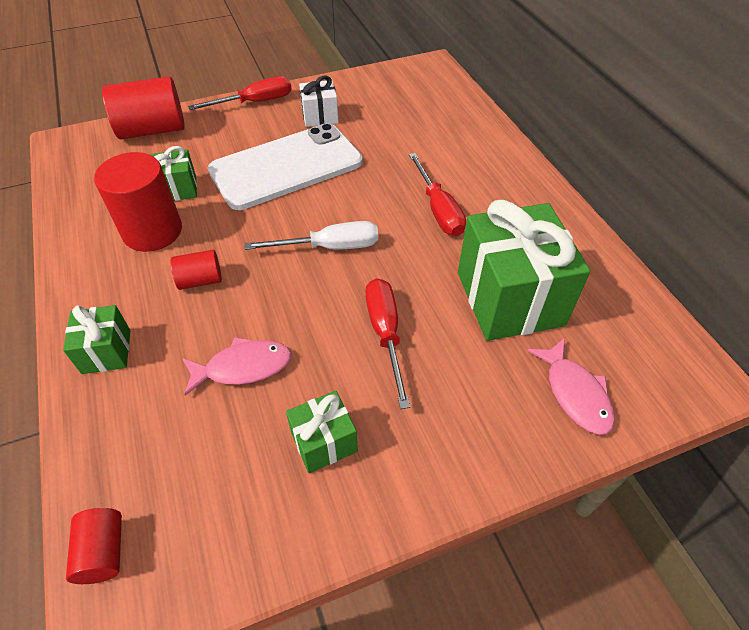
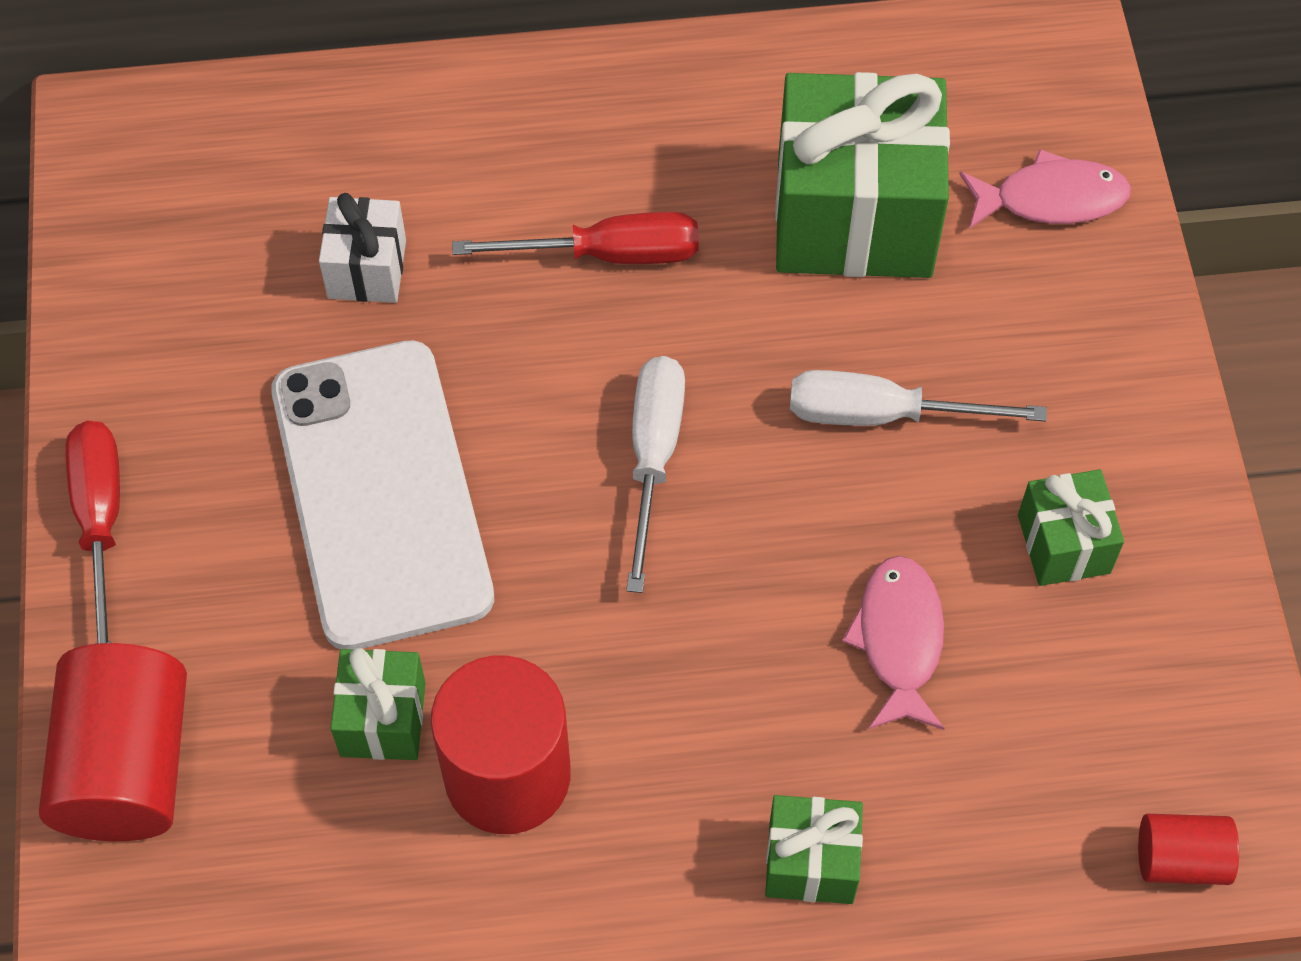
camera: 75 degrees left, 10 degrees up
red cylinder [170,250,222,290] -> none
white gift [299,76,338,127] -> white gift moved to [319,193,406,303]
red screwdriver [366,278,410,409] -> white screwdriver [790,370,1047,426]

